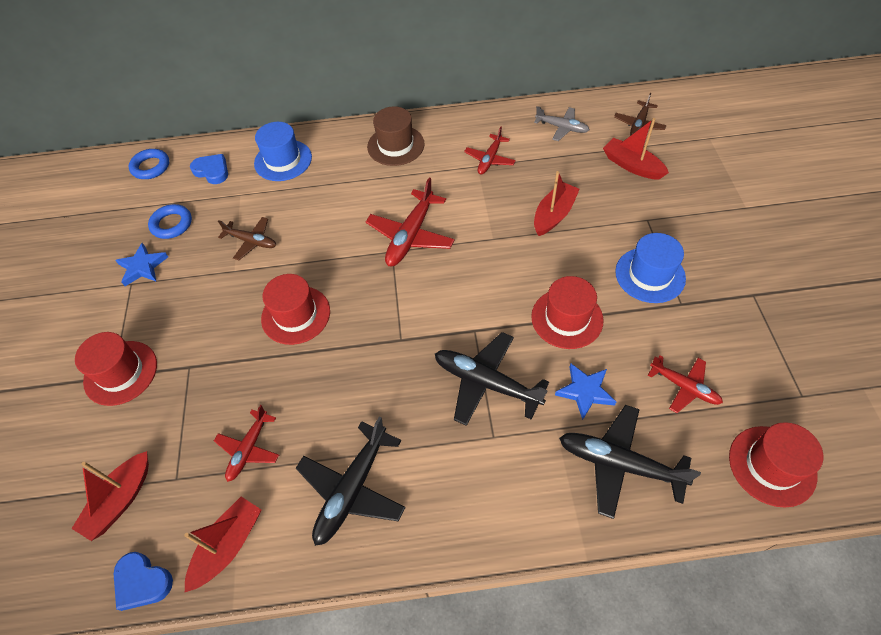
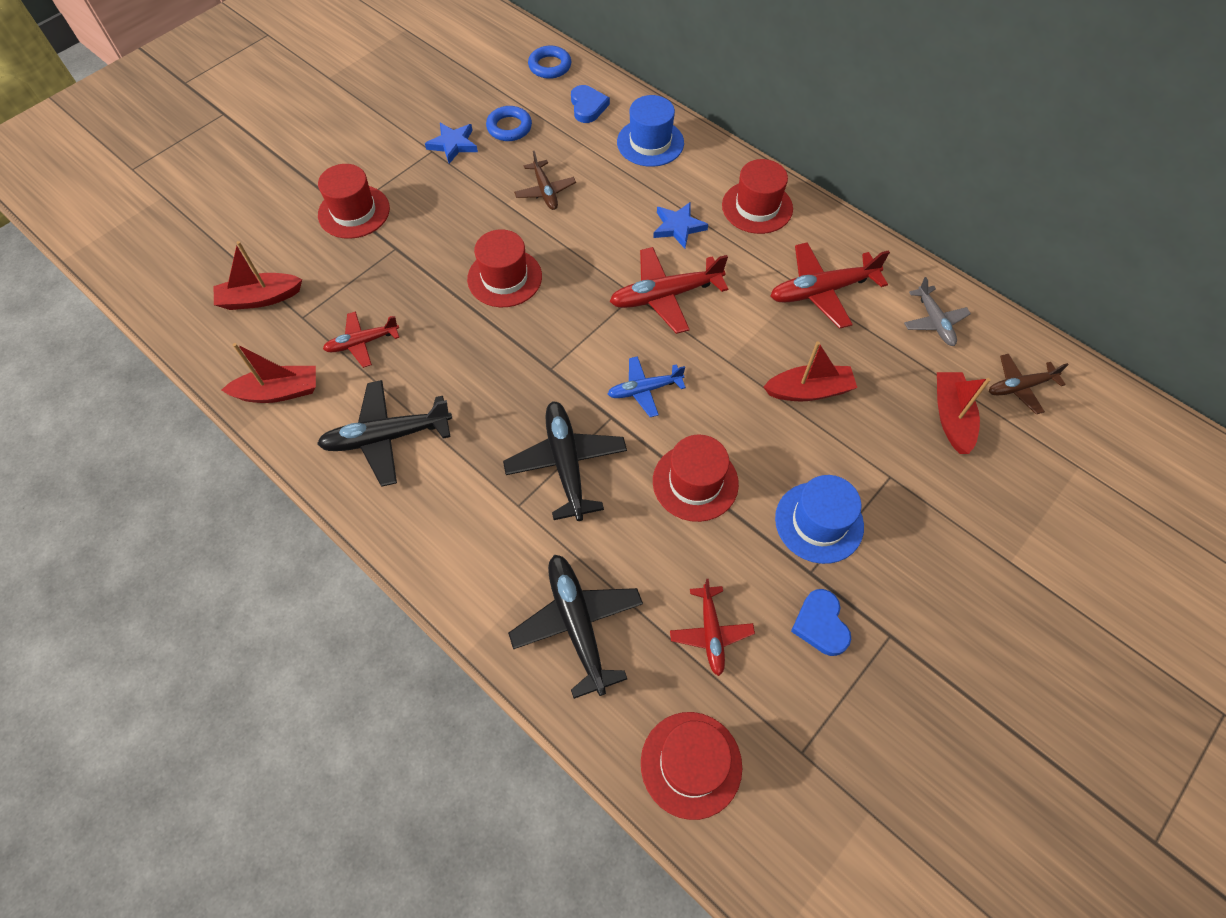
camera: 45 degrees right, 5 degrees up
blue heart [114,552,173,611] -> blue heart moved to [791,589,851,656]
brown hat [367,106,425,166] -> red hat [722,159,793,234]
red plane [464,127,516,175] -> red plane [770,242,890,329], size x1.62
blue star [555,363,616,420] -> blue star moved to [653,202,708,249]
none -> blue plane [608,356,686,417]

